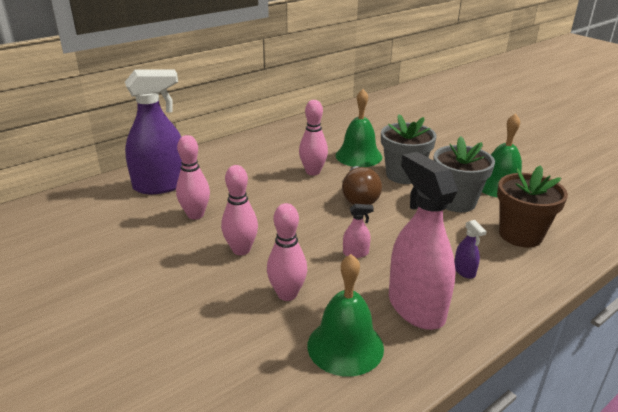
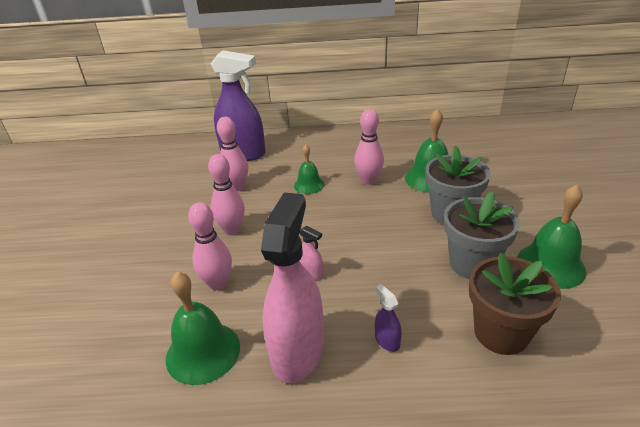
camera: 40 degrees right, 5 degrees up
brown light bulb [342,166,382,205] -> none
purple spray bottle [454,220,487,279] -> purple spray bottle turned 135 degrees clockwise [375,284,402,352]
none -> green bell [294,145,325,194]

